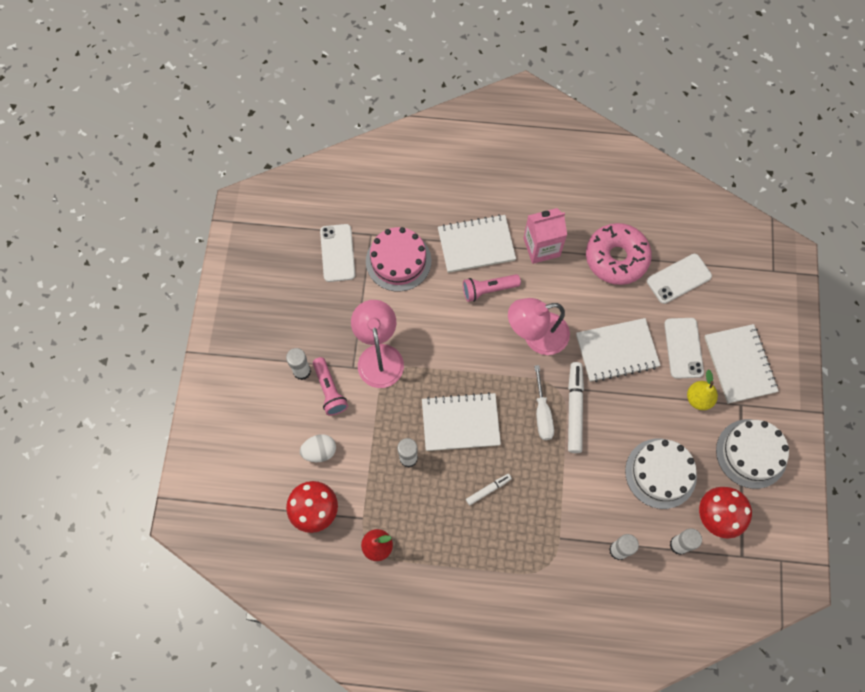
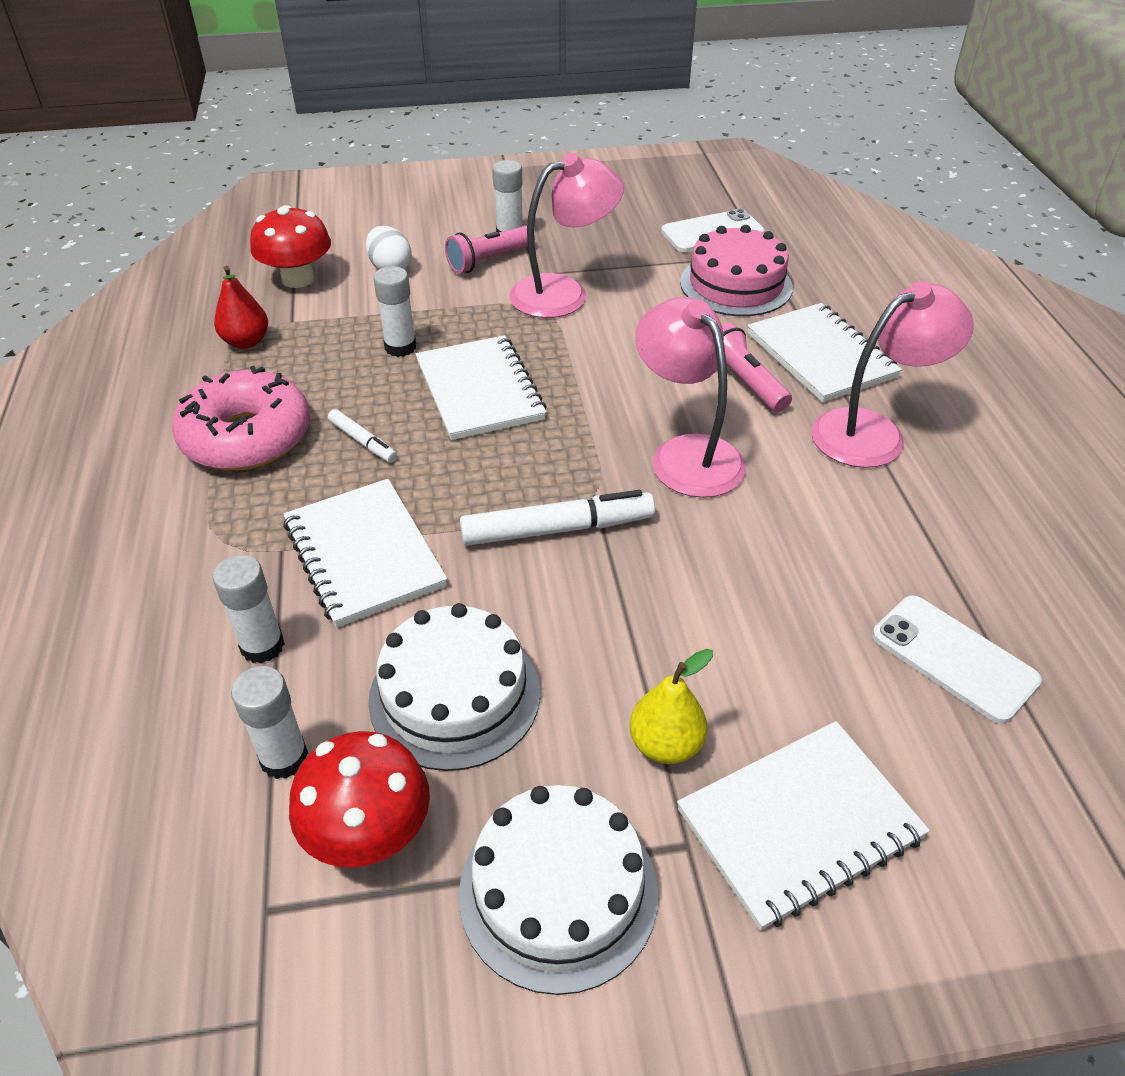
camera: 75 degrees right, 25 degrees down
pink carton [523,208,567,264] -> pink lamp [812,281,974,468]
white screwdriver [534,365,554,440] -> none
white notebook [576,318,661,382] -> white notebook moved to [283,479,447,627]
pink donut [586,223,652,285] -> pink donut moved to [172,366,310,470]
white phone [664,318,704,379] -> none

